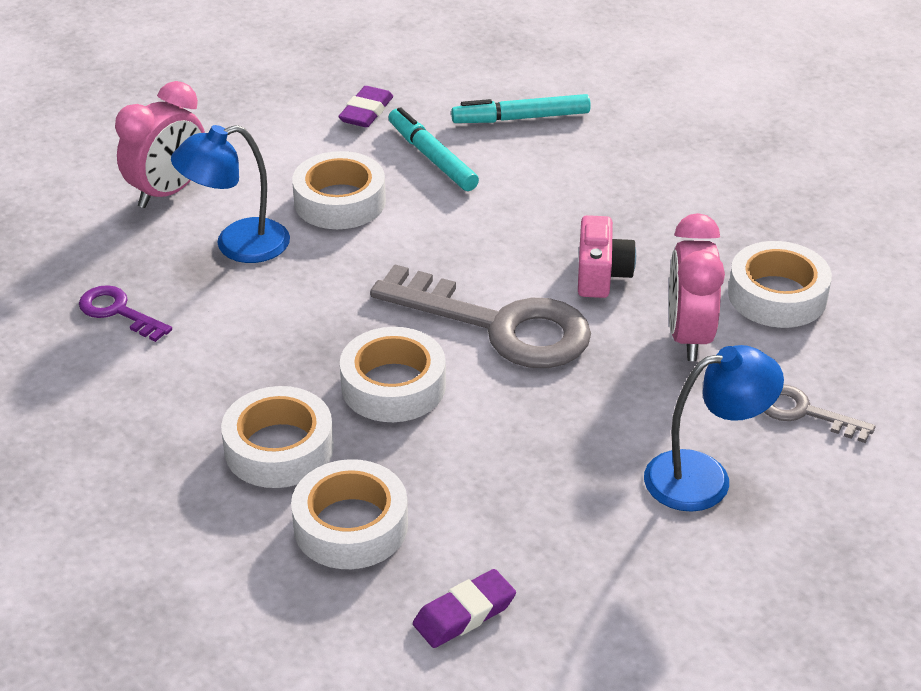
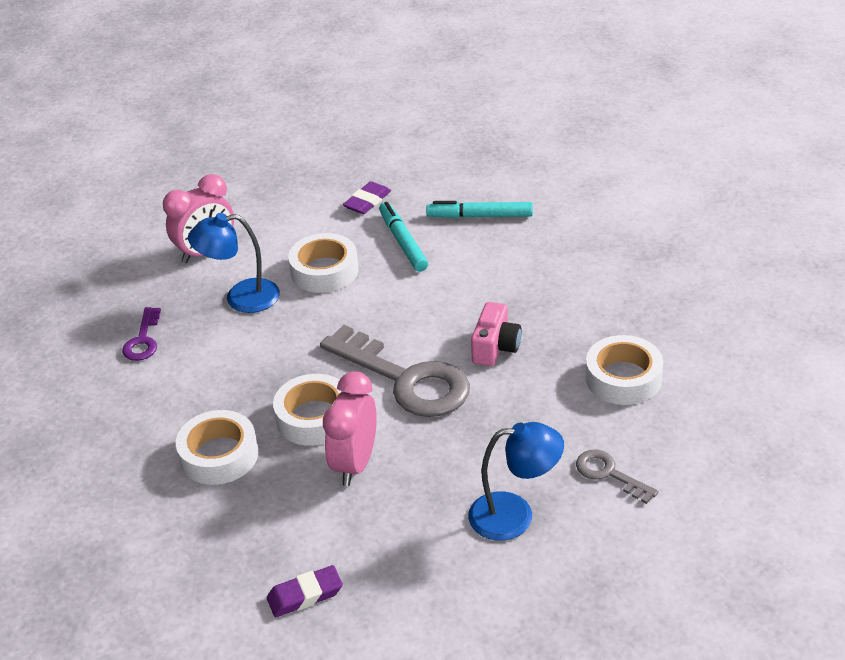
camera: 15 degrees right, 0 degrees up
purple key [79,285,172,342] -> purple key turned 135 degrees counterclockwise [122,307,161,361]
white tape [291,459,408,569] -> none
pink clock [669,213,725,361] -> pink clock moved to [323,371,377,486]

